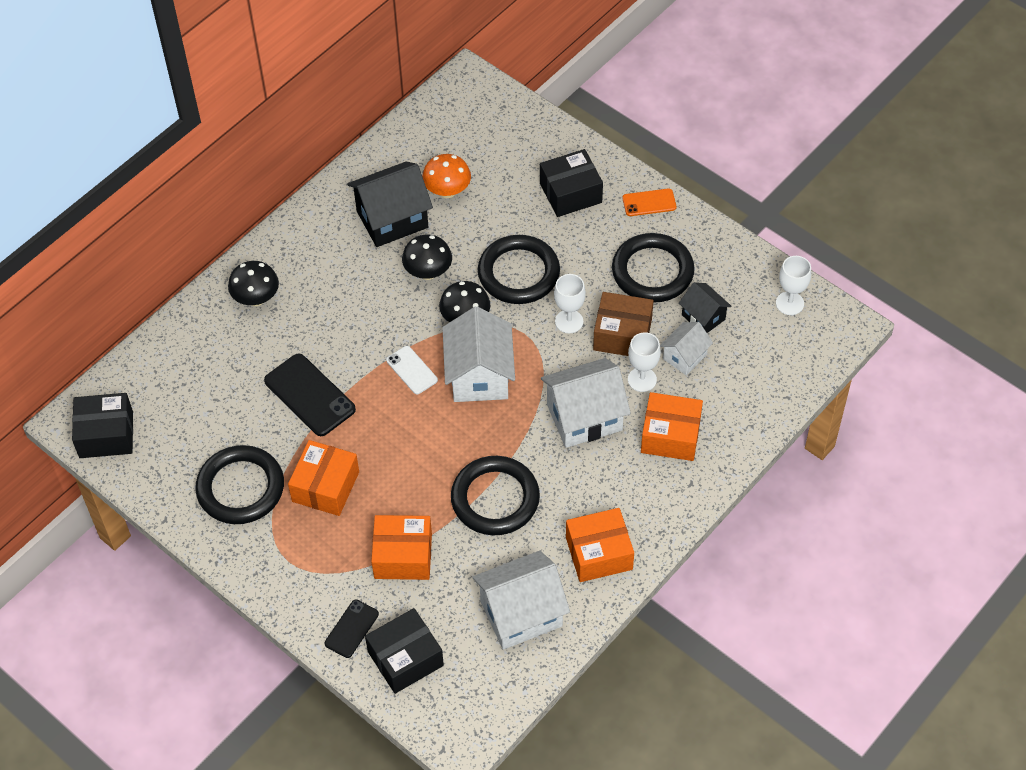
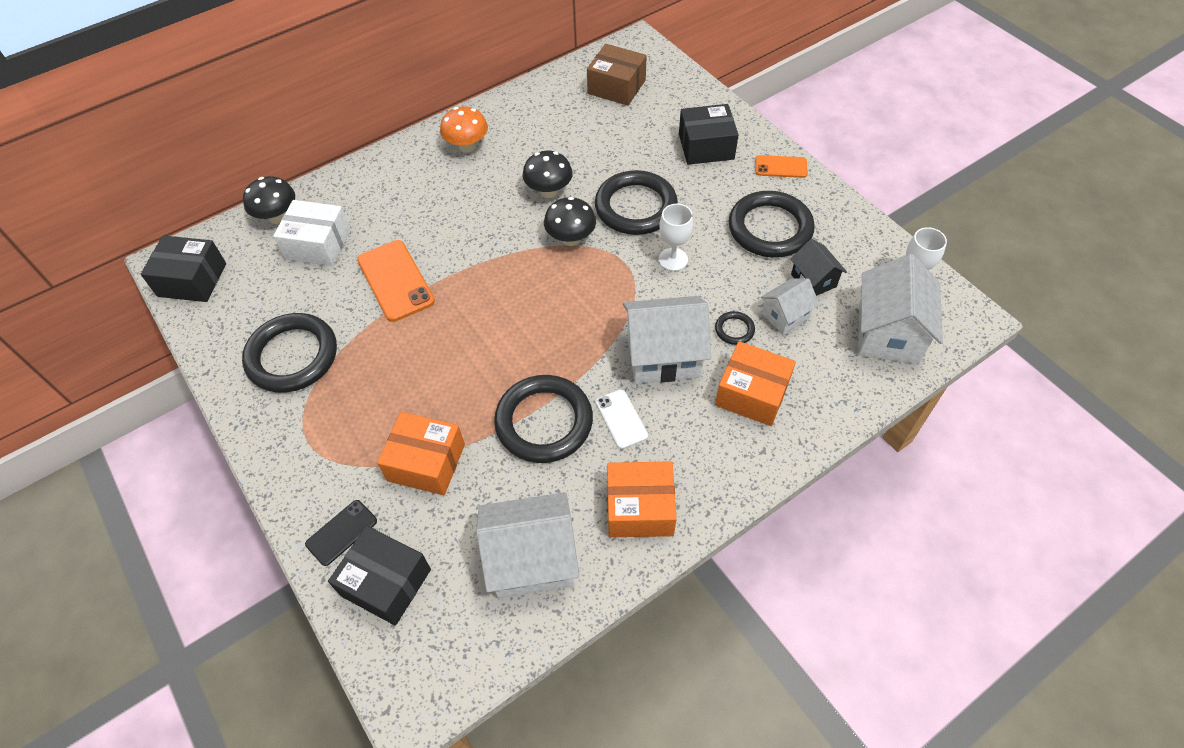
camera: 15 degrees right, 0 degrees up
black mushroom [228,261,279,306] -> black mushroom moved to [243,176,295,224]
black phone [264,354,356,436] -> orange phone [357,240,435,322]
orange box [288,440,359,516] -> none
black house [347,162,433,247] -> none
black box [365,608,444,694] -> black box turned 45 degrees clockwise [328,526,431,626]
white phone [386,346,438,394] -> white phone moved to [595,389,648,449]
orange mushroom [422,154,471,198] -> orange mushroom moved to [440,107,488,153]
white house [443,306,515,402] -> white house moved to [858,254,943,364]
brown box [593,292,654,356] -> brown box moved to [587,44,647,106]
white goblet [628,332,661,392] -> black ring [715,311,755,345]
none -> white box [273,200,351,266]

